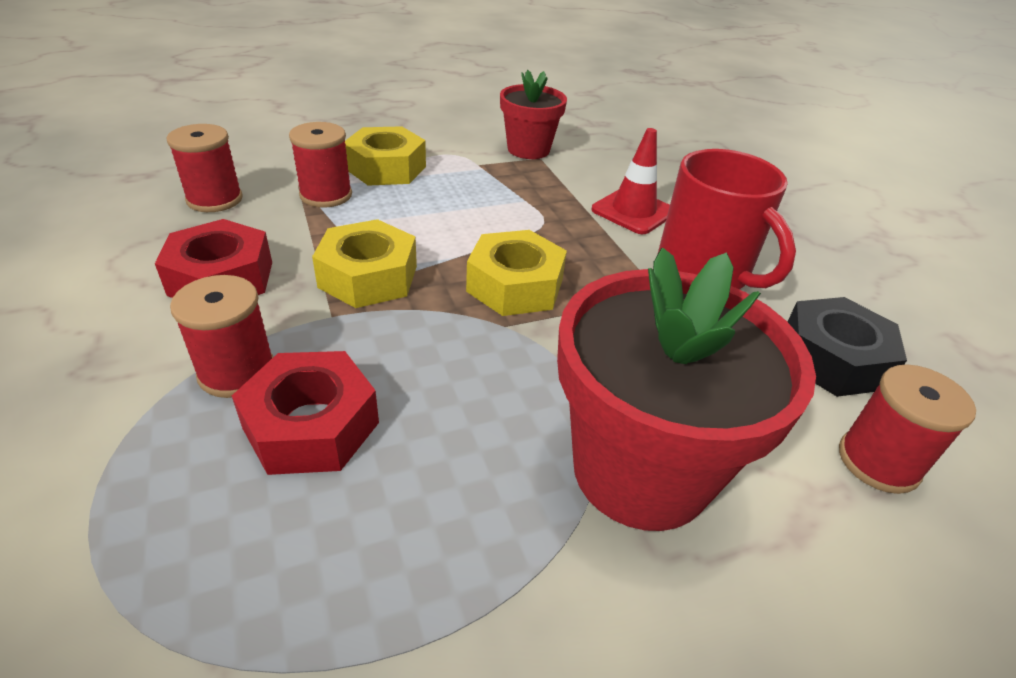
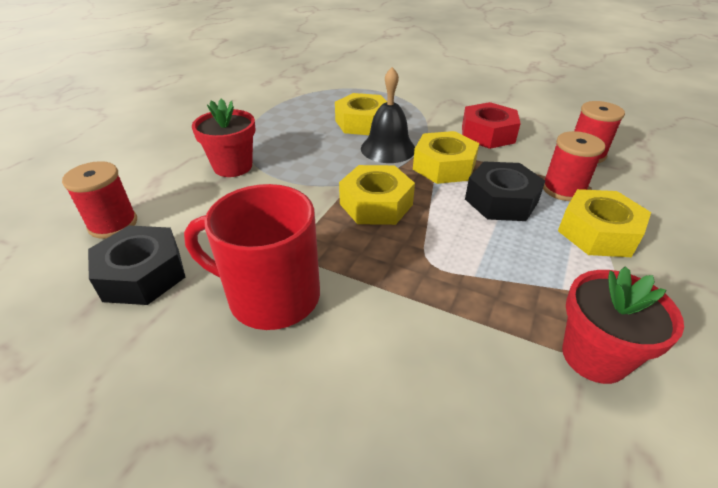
camera: 140 degrees right, 0 degrees up
red spool [170,275,273,398] -> none
red nut [232,351,379,475] -> yellow nut [335,93,387,135]
red flower pot [557,248,816,531] -> red flower pot [192,98,256,177], size x0.58
red traffic cone [591,128,670,234] -> none
none -> black bell [361,67,415,163]
none -> black nut [465,161,545,221]

